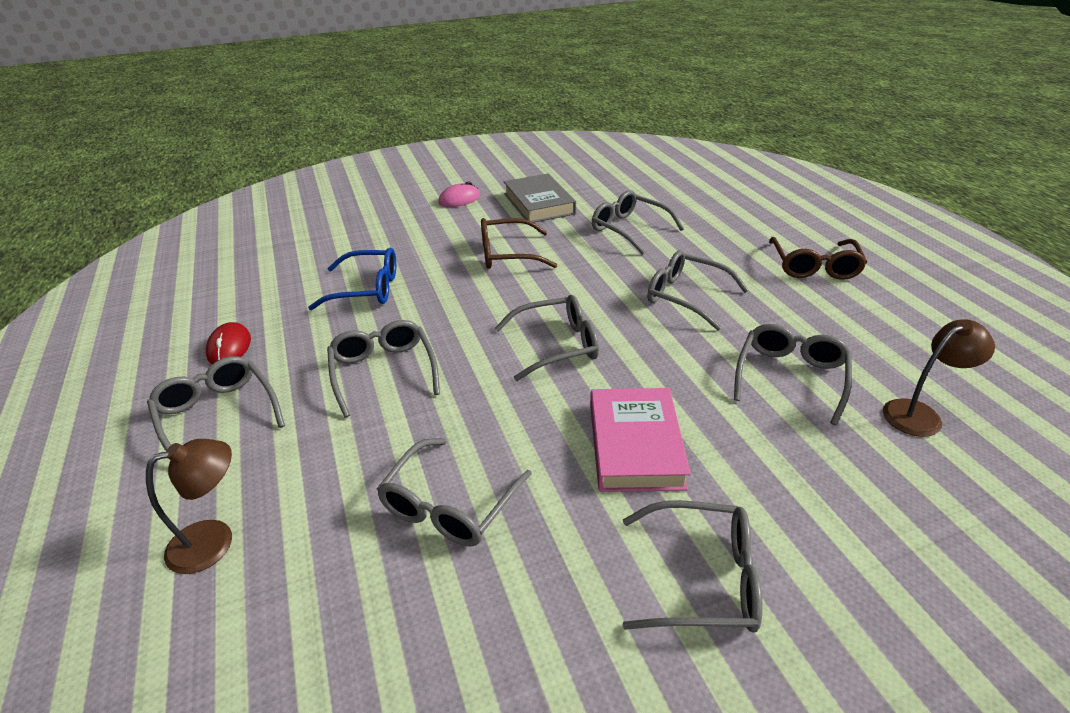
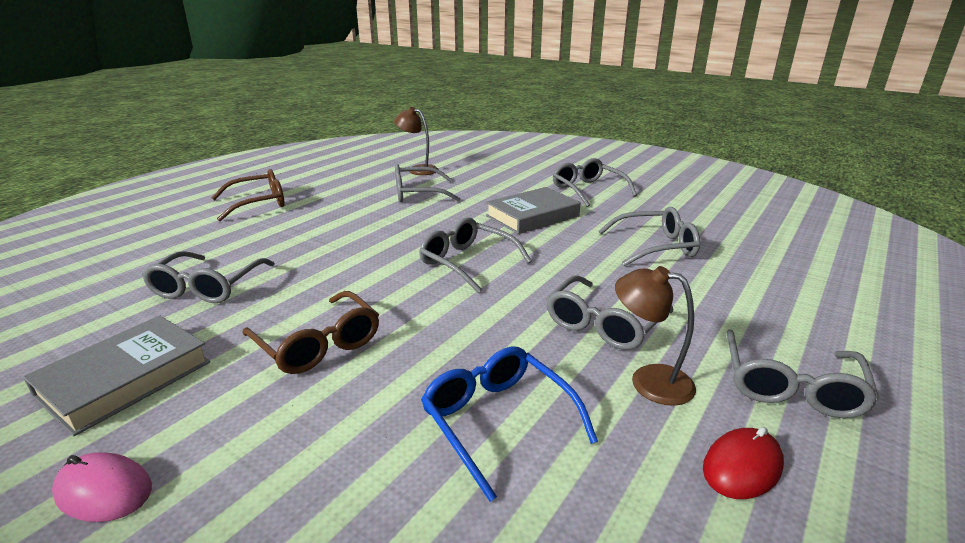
camera: 125 degrees left, 10 degrees down
brown lamp [146,439,232,574] -> brown lamp moved to [615,266,696,406]
pink book [590,388,691,492] -> grey book [486,187,581,234]
grey glasses [647,250,749,330] -> none

